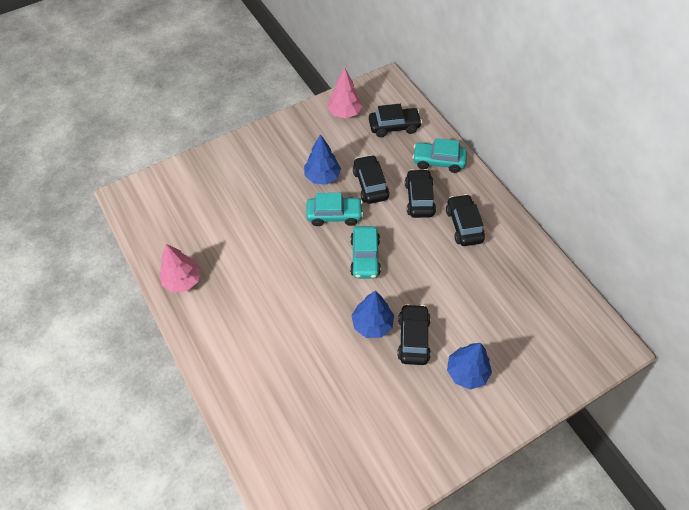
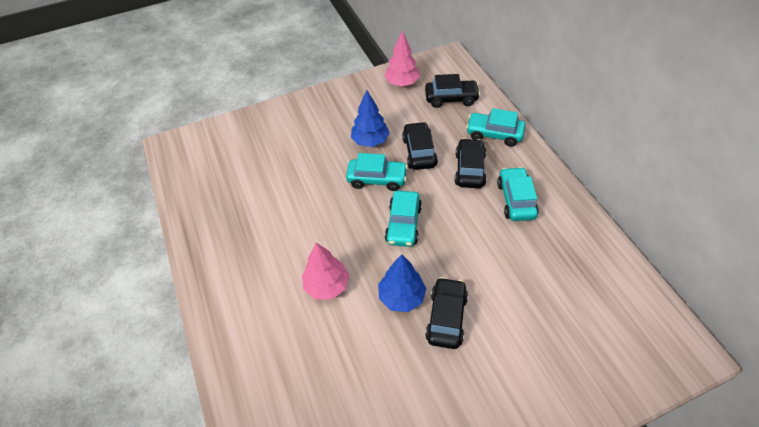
camera: 10 degrees right, 5 degrees down
pink tree [159,244,201,293] -> pink tree moved to [302,243,349,300]
black car [446,194,485,246] -> turquoise car [497,167,539,221]
blue tree [447,343,492,390] -> none

